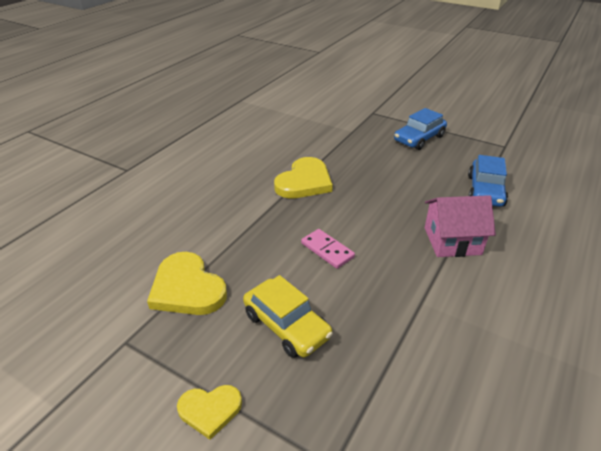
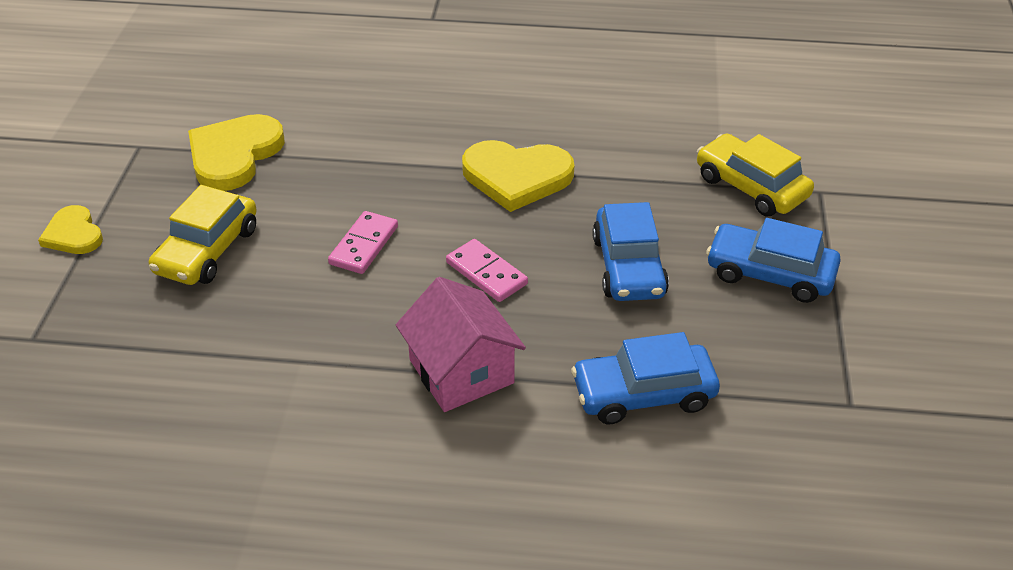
camera: 65 degrees right, 5 degrees up
none -> pink domino [446,239,528,302]
none -> blue car [592,202,669,301]
none -> yellow car [697,134,814,216]

